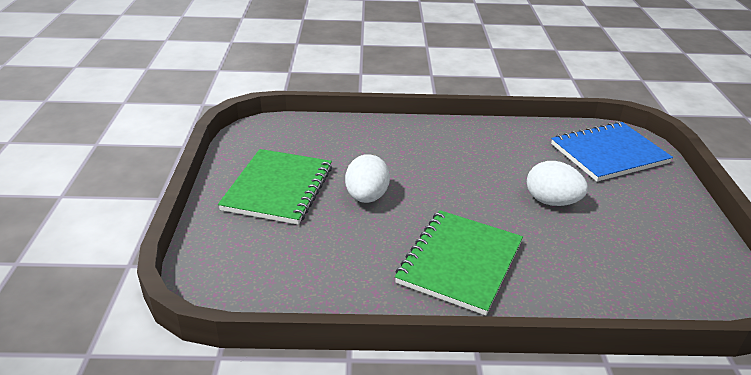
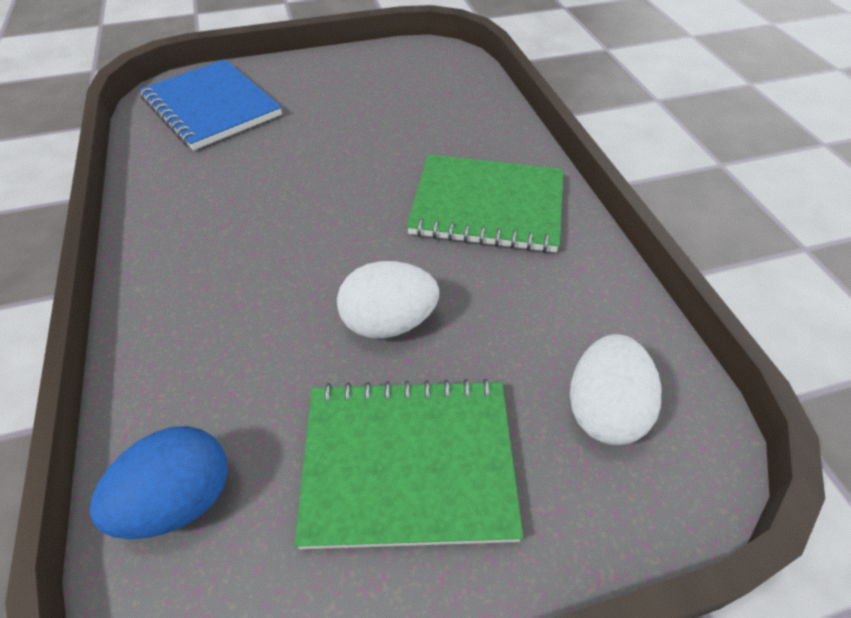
camera: 105 degrees left, 15 degrees up
white egg [527,161,588,206] -> white egg moved to [570,334,661,445]
none -> blue egg [90,426,228,539]

